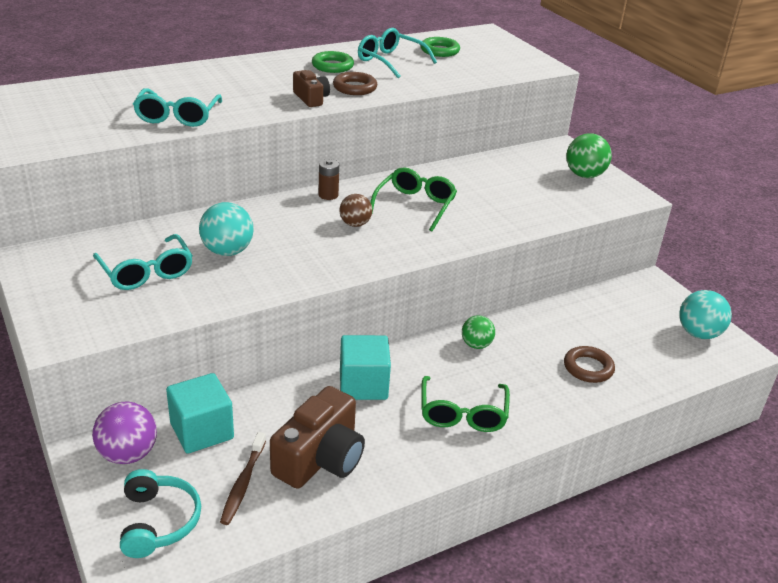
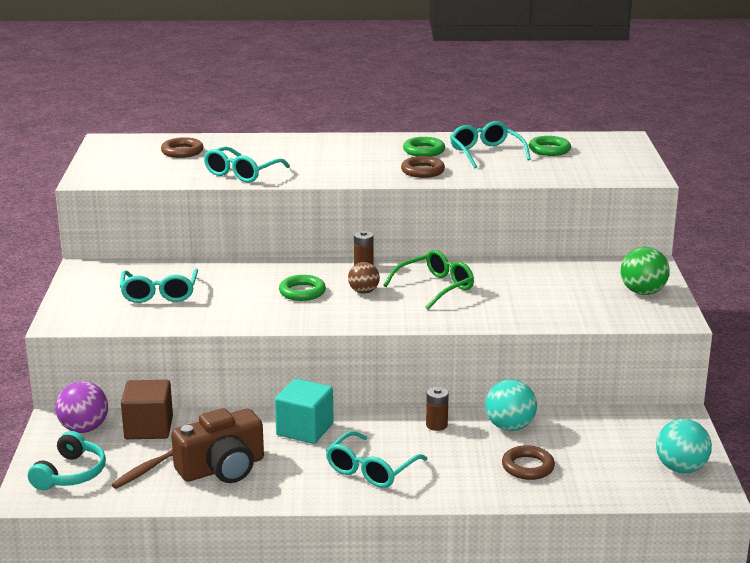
camera: 30 degrees right, 10 degrees down
turquoise cube [166,373,234,454] -> brown cube [121,380,173,439]
turquoise ball [199,202,254,256] -> turquoise ball moved to [485,379,537,431]
brown camera [293,70,330,107] -> none
green glasses [421,376,510,432] -> turquoise glasses [326,431,427,488]
green ball [462,315,495,349] -> brown battery [426,387,449,431]
none -> brown ring [161,137,204,158]
none -> green ring [279,275,326,301]

